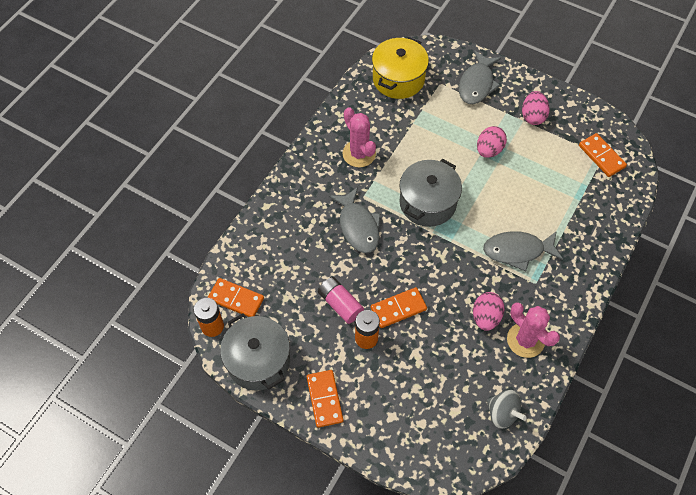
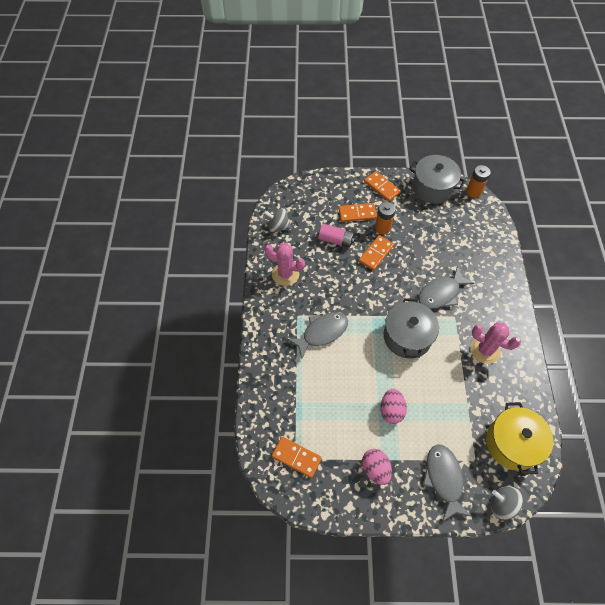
camera: 150 degrees right, 0 degrees up
orange domino [208,278,264,317] -> orange domino moved to [339,203,377,222]
pink battery [318,277,364,324] -> pink battery moved to [319,224,355,248]
grey fish [329,187,381,253] -> grey fish turned 75 degrees counterclockwise [419,266,475,309]
pink egg [473,292,505,331] -> none
none -> grey spinning top [491,486,523,520]

